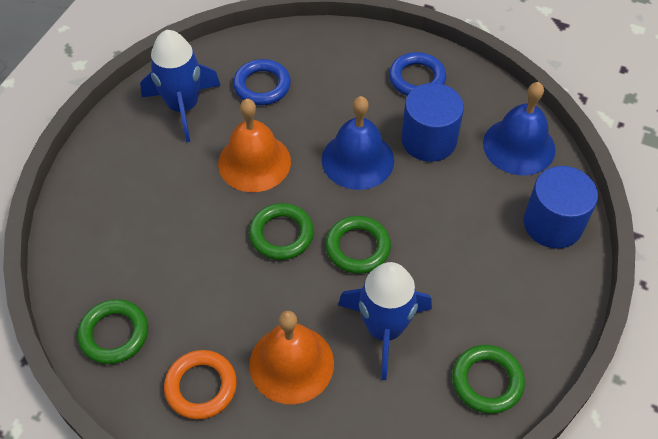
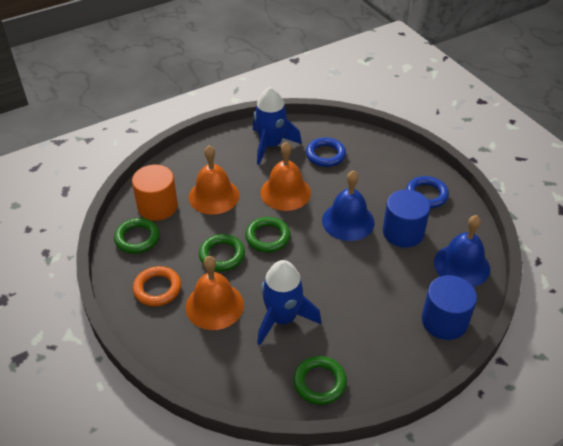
camera: 35 degrees right, 10 degrees down
green ring [325,216,391,274] -> green ring moved to [199,234,245,271]
none -> orange cylinder [132,165,178,221]
none -> orange bell [189,145,239,215]

